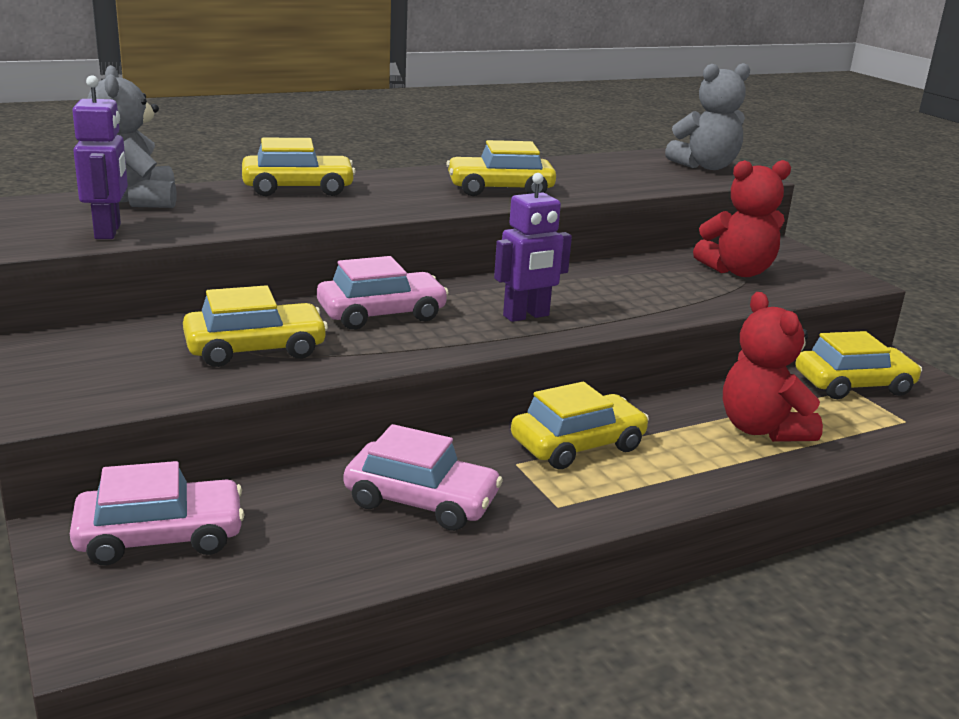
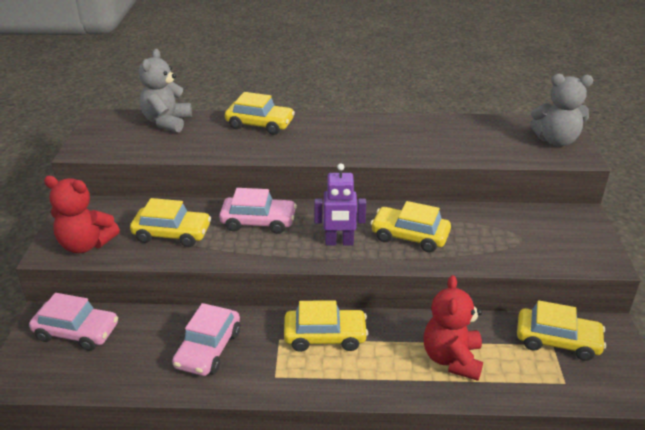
camera: 30 degrees right, 10 degrees up
purple robot [72,76,128,239] -> none
pink car [344,424,503,531] -> pink car turned 60 degrees clockwise [172,303,240,376]
yellow car [446,140,556,196] -> yellow car moved to [370,201,451,252]
red teddy bear [693,160,791,277] -> red teddy bear moved to [44,176,120,253]

